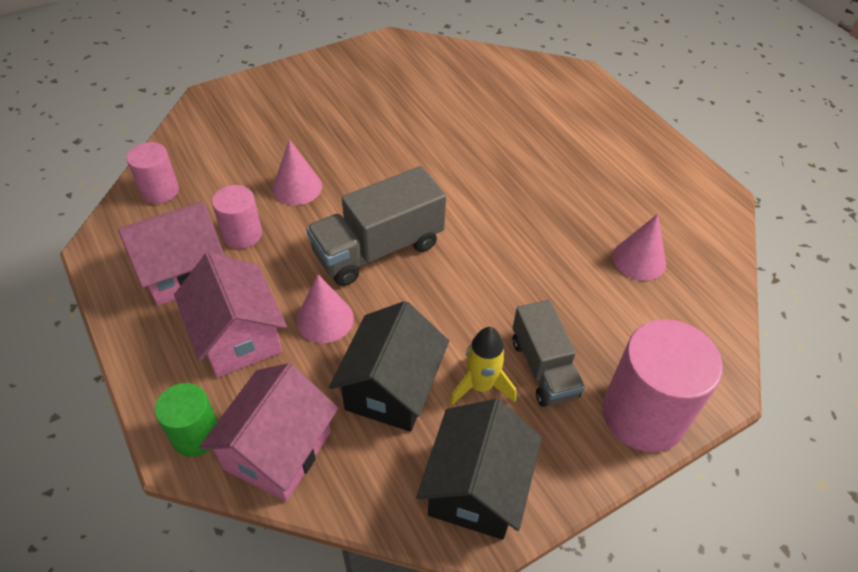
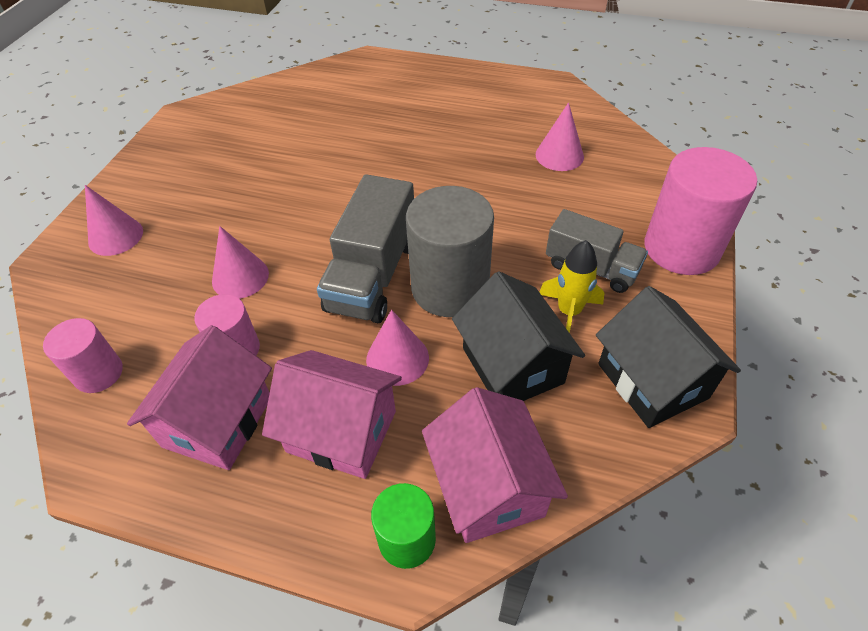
camera: 40 degrees left, 0 degrees up
none -> pink cone [85,185,143,256]
none -> grey cylinder [406,186,494,317]

